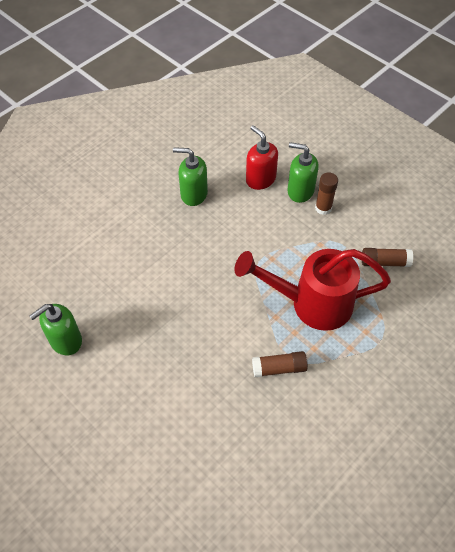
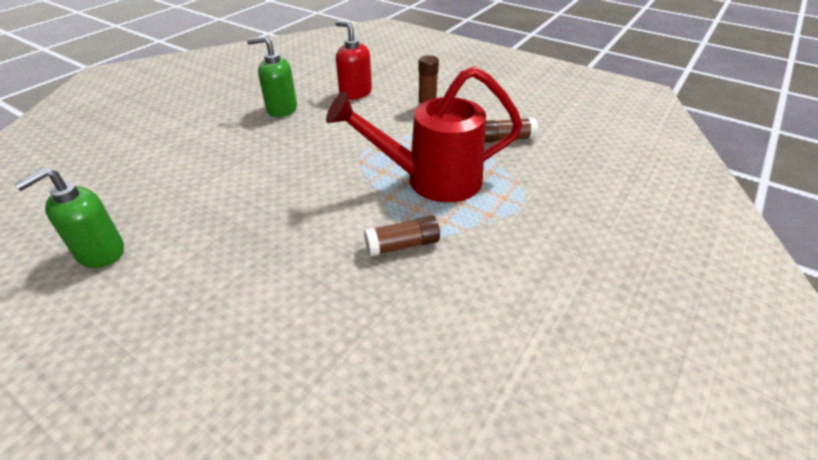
camera: 10 degrees left, 15 degrees down
green soap dispenser [288,142,318,203] -> none

